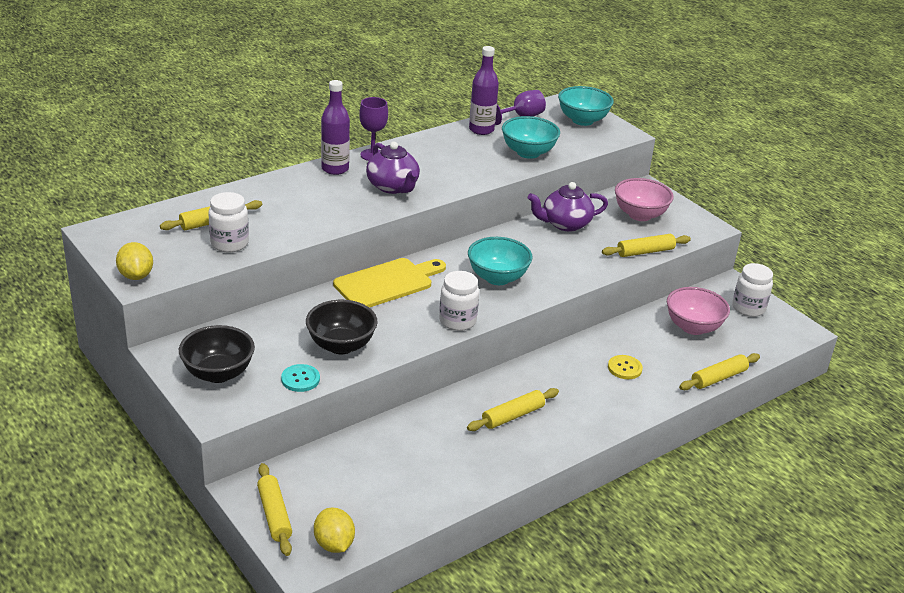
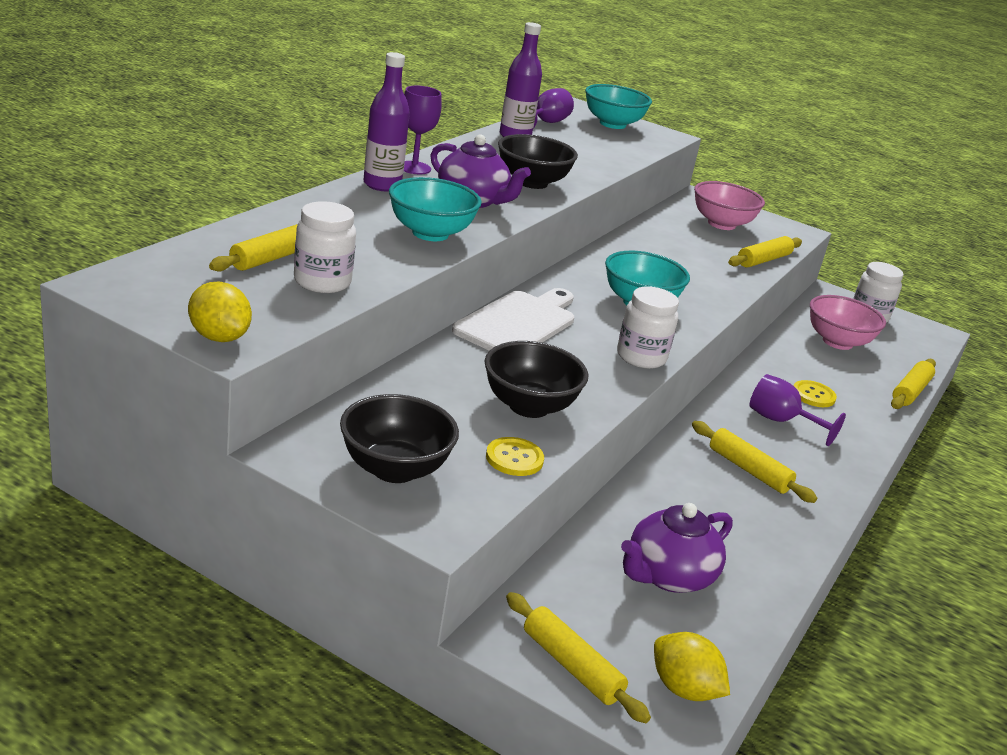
camera: 25 degrees left, 5 degrees down
turquoise button [281,364,320,392] -> yellow button [486,437,544,476]
yellow cutting board [333,258,446,308] -> white cutting board [452,288,574,351]
yellow rolling pin [467,388,559,431] -> yellow rolling pin turned 75 degrees counterclockwise [692,421,817,503]
turquoise bowl [502,116,560,159] -> turquoise bowl moved to [389,177,482,241]
purple teapot [528,182,608,232] -> purple teapot moved to [621,503,733,593]
none -> black bowl [498,134,578,189]
none -> purple goblet [749,374,846,446]

